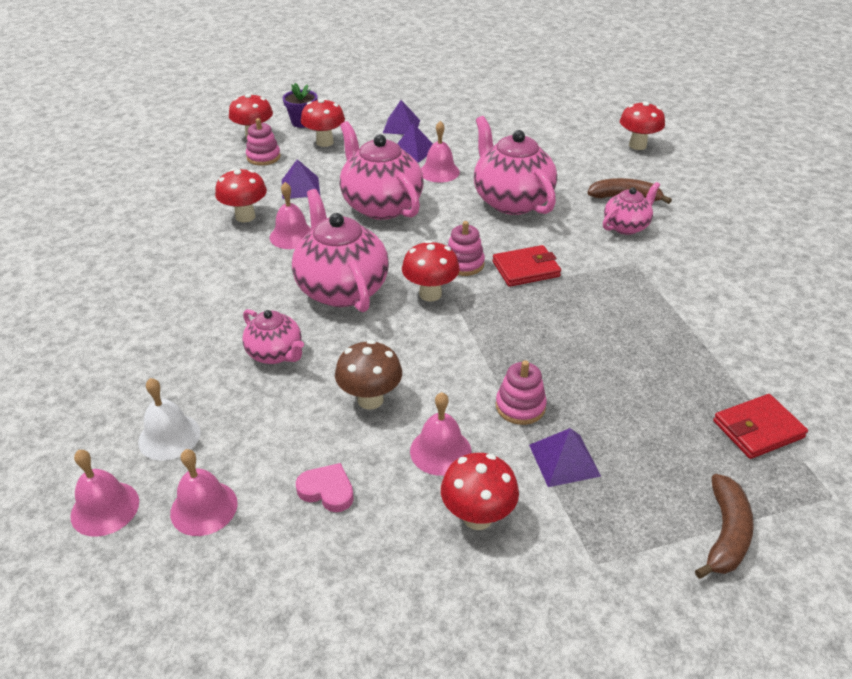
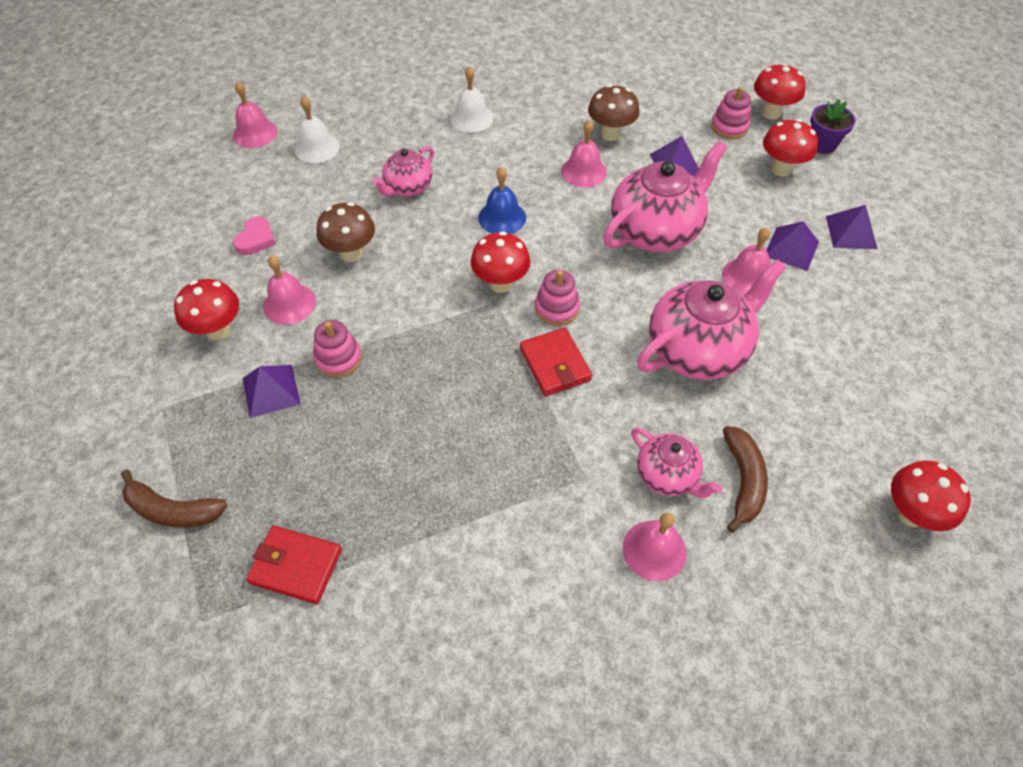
camera: 85 degrees right, 15 degrees up
pink bell [170,449,238,536] -> pink bell moved to [623,512,686,581]
red mushroom [215,169,267,222] -> brown mushroom [588,84,639,141]
pink teapot [292,189,389,312] -> blue bell [478,167,526,234]
red wallet [713,394,808,459] -> red wallet turned 45 degrees counterclockwise [246,526,342,604]
none -> white bell [450,66,493,133]

